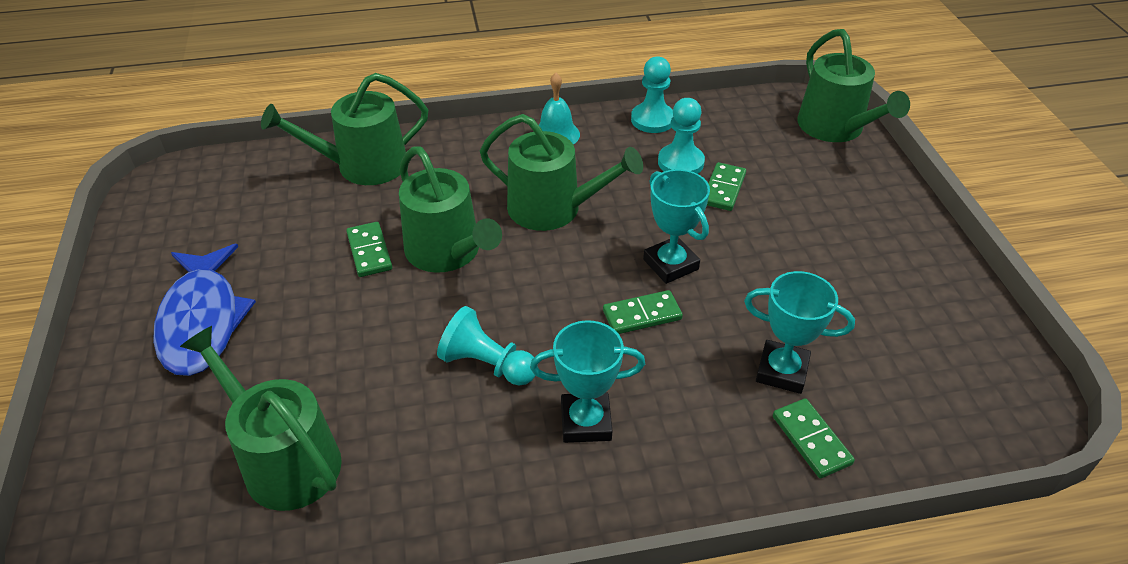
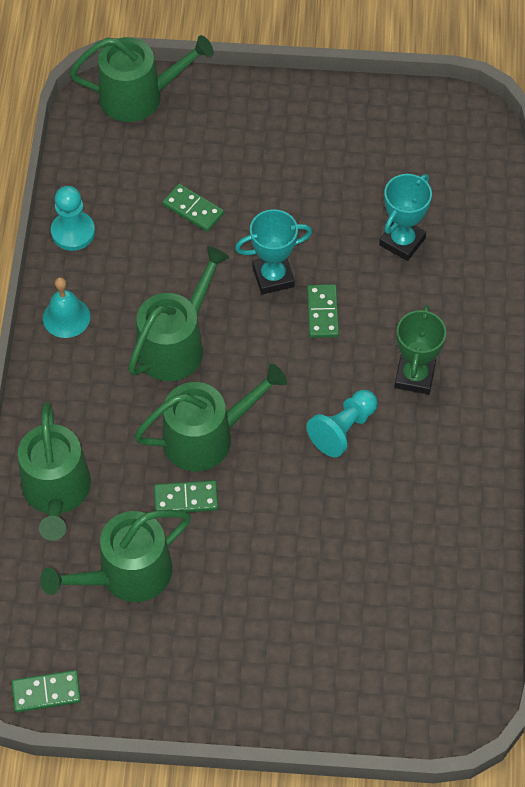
camera: 75 degrees left, 15 degrees up
blue fish [153,244,256,376] -> none
green watering can [180,326,342,511] -> green watering can moved to [40,509,191,602]
turquoise trophy [530,320,645,443] -> green trophy [394,305,446,394]
turquoise pawn [658,98,705,174] -> none
green domino [773,398,855,478] -> green domino moved to [11,670,81,712]

